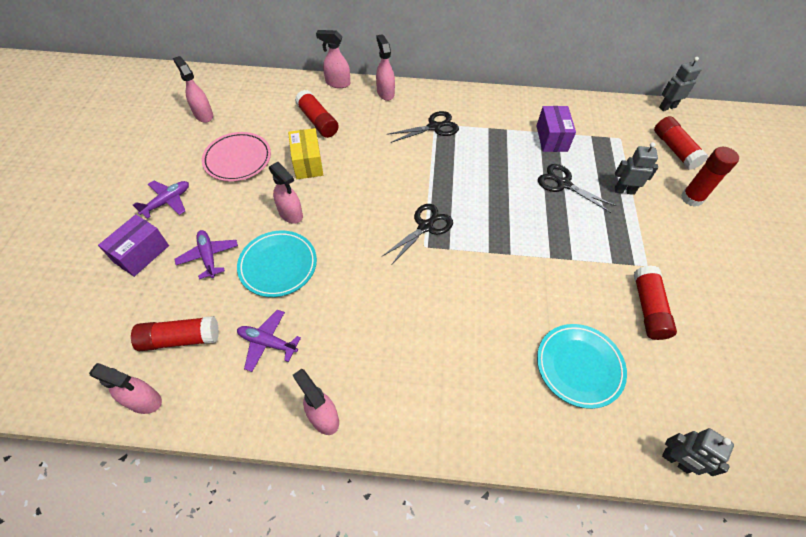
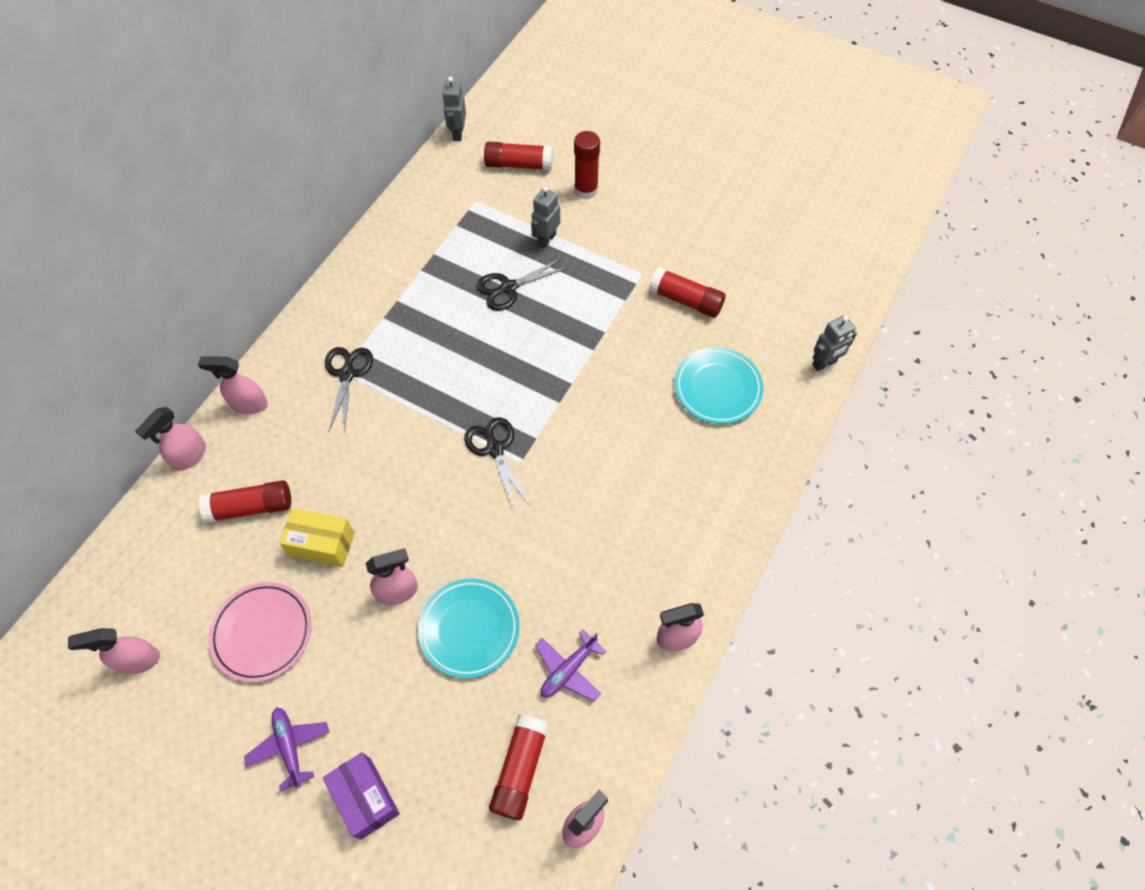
camera: 65 degrees left, 5 degrees up
purple plane [174,230,238,279] -> none
purple box [537,106,576,152] -> none

